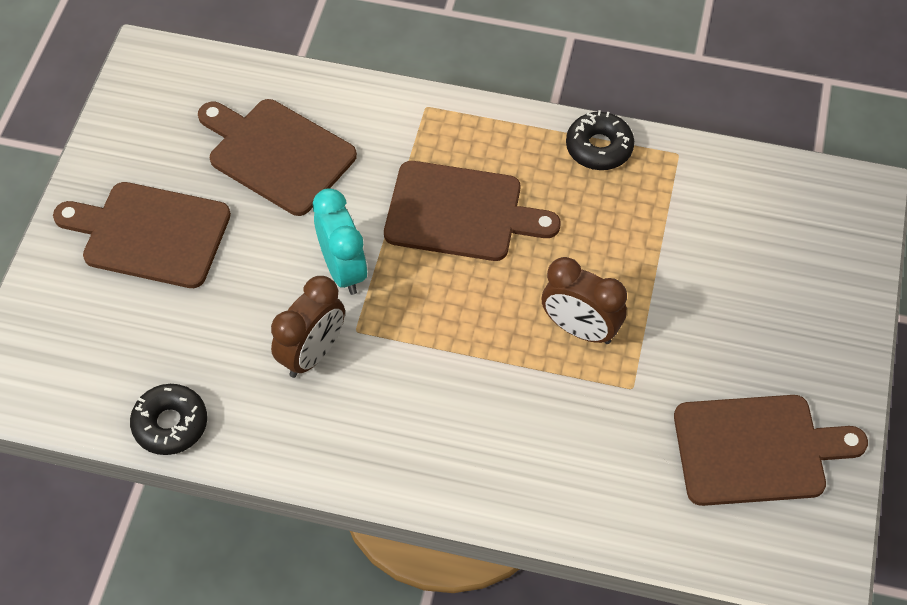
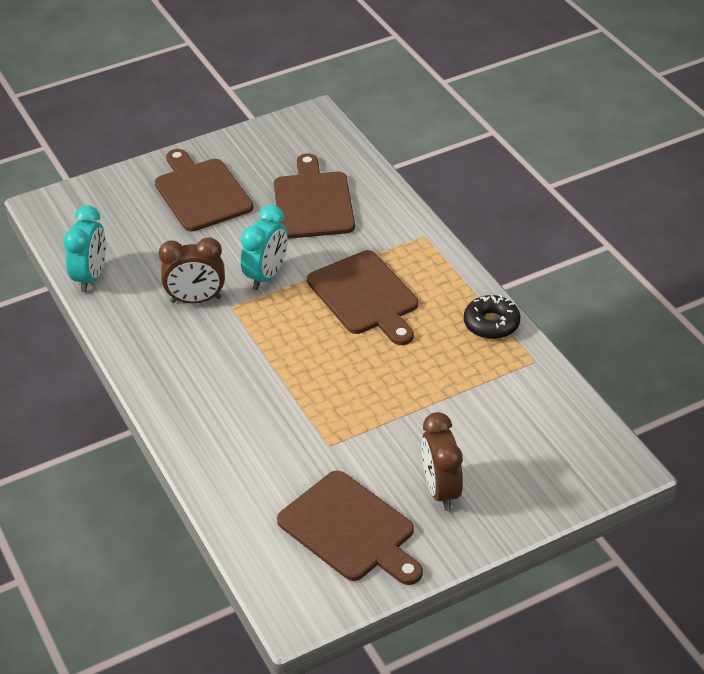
camera: 50 degrees right, 15 degrees down
black donut [130,384,207,455] -> turquoise clock [63,205,106,292]
brown clock [542,257,627,344] -> brown clock moved to [421,412,463,511]

